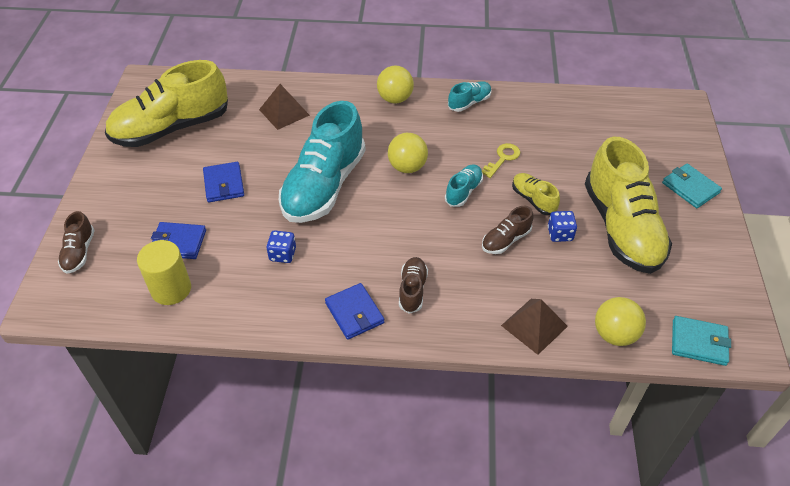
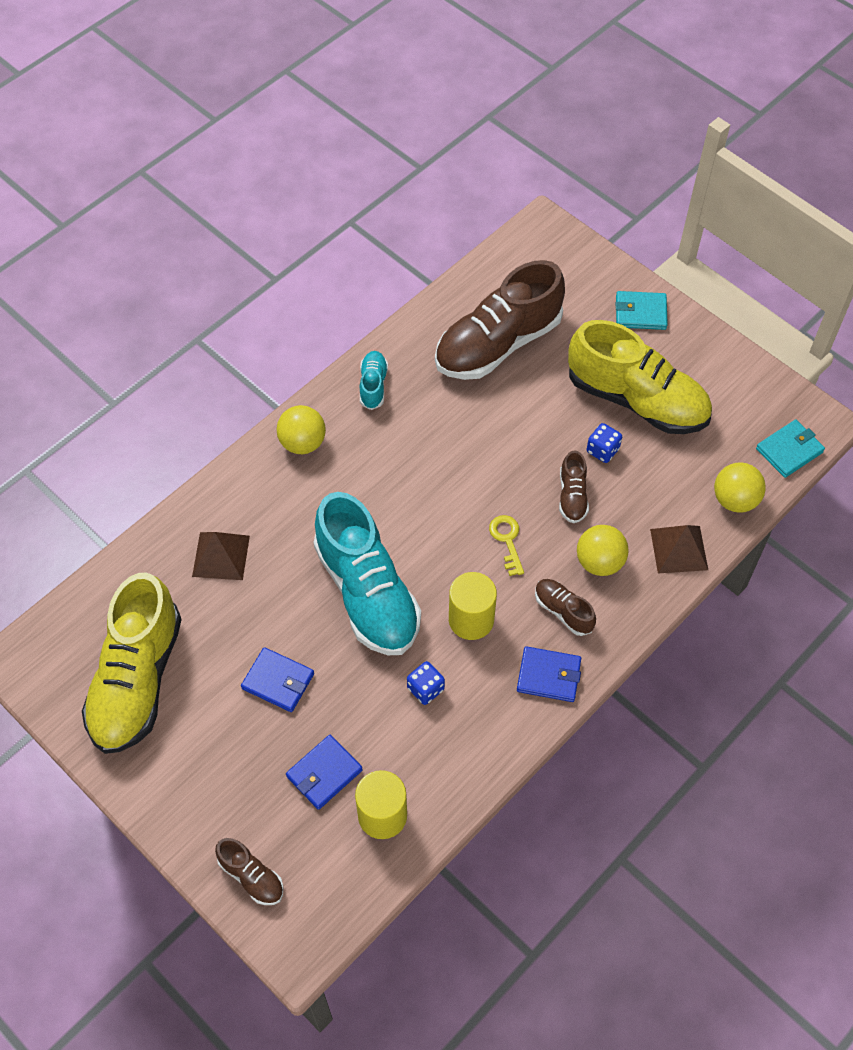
camera: 50 degrees left, 10 degrees up
yellow ball [388,133,428,173] -> yellow ball moved to [577,525,629,576]
turquoise shoe [445,164,483,207] -> none
yellow key [482,143,520,178] -> yellow key moved to [489,515,524,576]
yellow shoe [512,173,560,215] -> none
none -> brown shoe [435,260,565,380]
none -> yellow cylinder [449,572,497,640]

